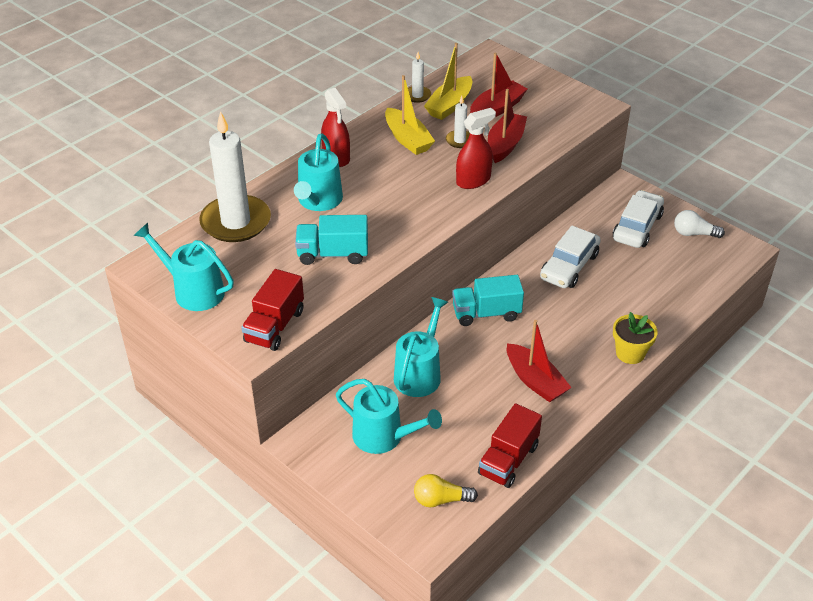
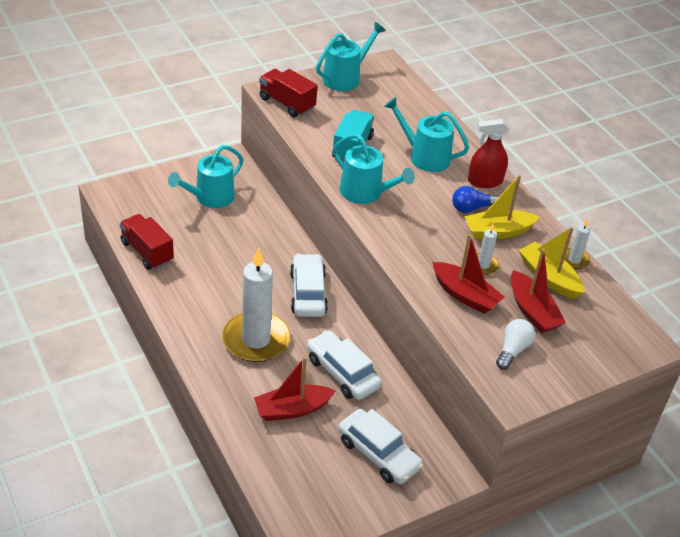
camera: 105 degrees right, 0 degrees up
white candle [200,111,271,242] -> white candle moved to [222,248,290,362]
turquoise watering can [394,297,448,397] -> turquoise watering can moved to [333,134,415,204]
yellow light bulb [414,474,478,508] -> none
turquoise truck [452,275,524,326] -> white car [290,254,328,317]
red spray bottle [456,108,496,189] -> none
red boat [507,320,572,402] -> red boat moved to [254,357,335,421]
yellow flower pot [613,312,657,364] -> none
white light bulb [674,210,725,238] -> white light bulb moved to [496,319,535,370]
none -> blue light bulb [452,186,499,213]

